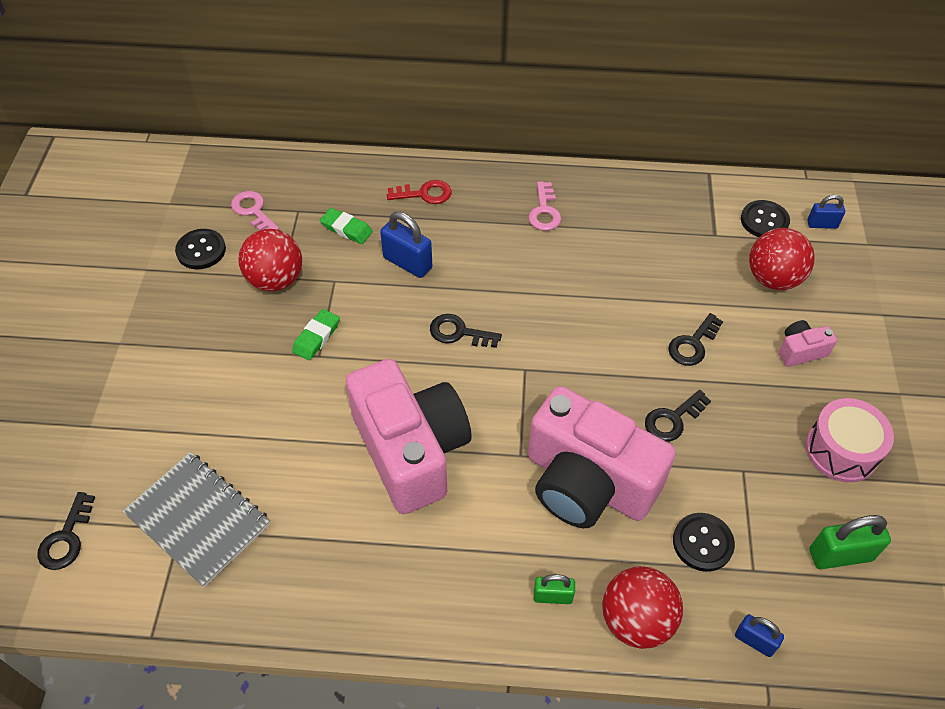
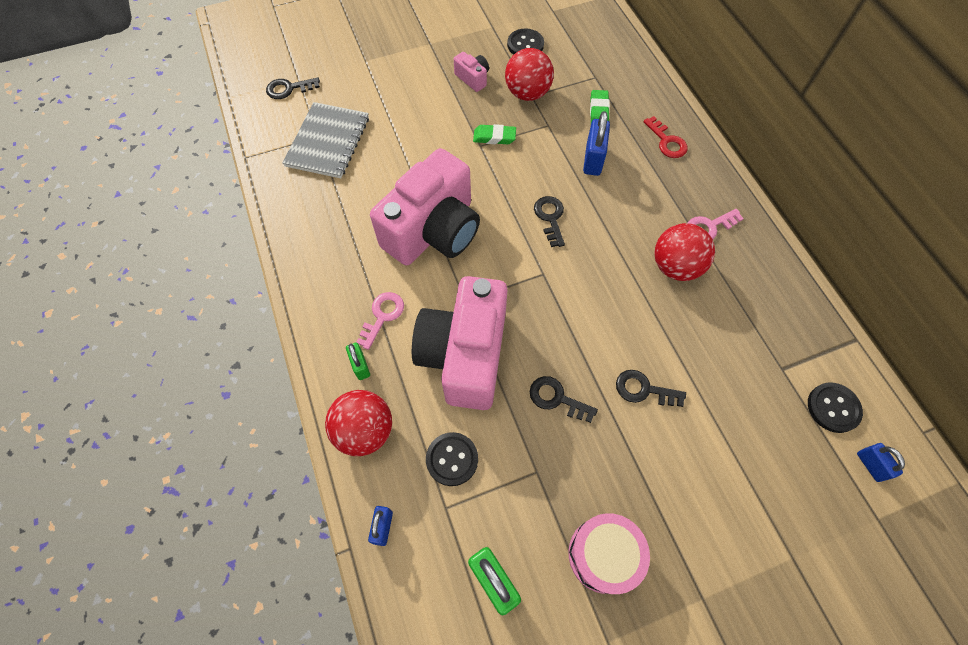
camera: 65 degrees right, 10 degrees up
pink key [231,191,279,231] -> pink key moved to [356,292,404,350]
red ball [749,228,815,290] -> red ball moved to [655,223,715,281]
pink camera [779,320,837,367] -> pink camera moved to [454,52,489,92]

